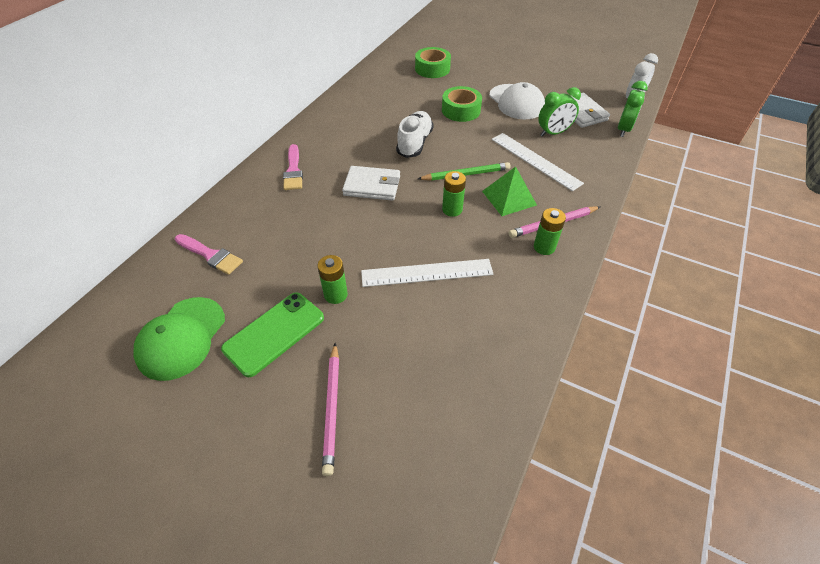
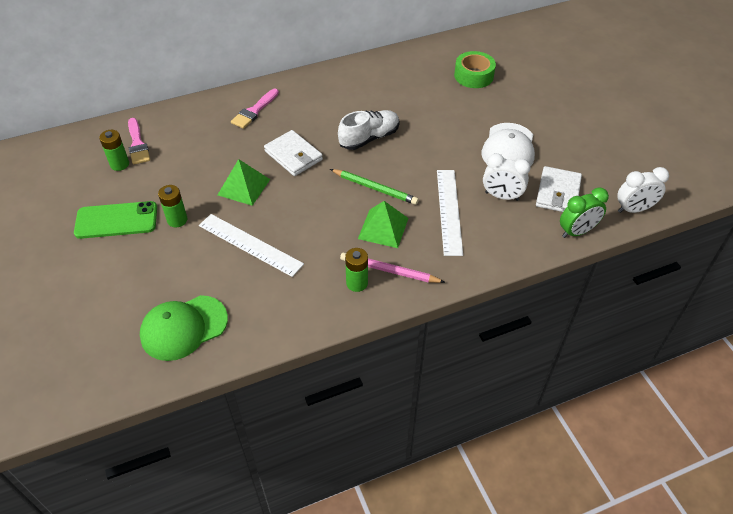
camera: 40 degrees right, 0 degrees up
green cap [133,297,225,381] -> green cap moved to [140,295,228,361]
pink pencil [322,343,339,476] -> none
green tape [442,86,482,122] -> none
green battery [442,171,466,217] -> green battery moved to [99,130,129,171]
green clock [538,87,581,137] -> white clock [483,153,531,201]
none -> green pyramid [218,159,270,206]

